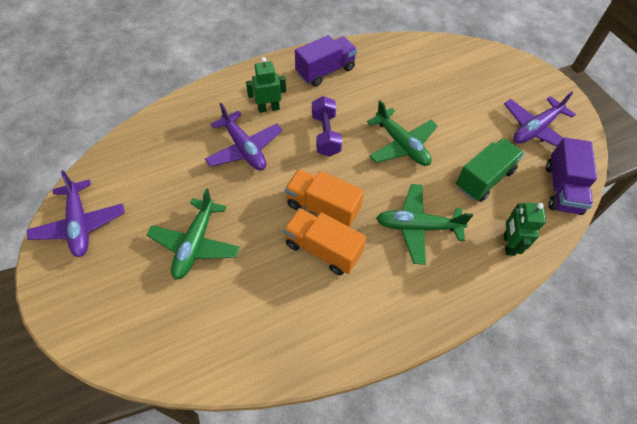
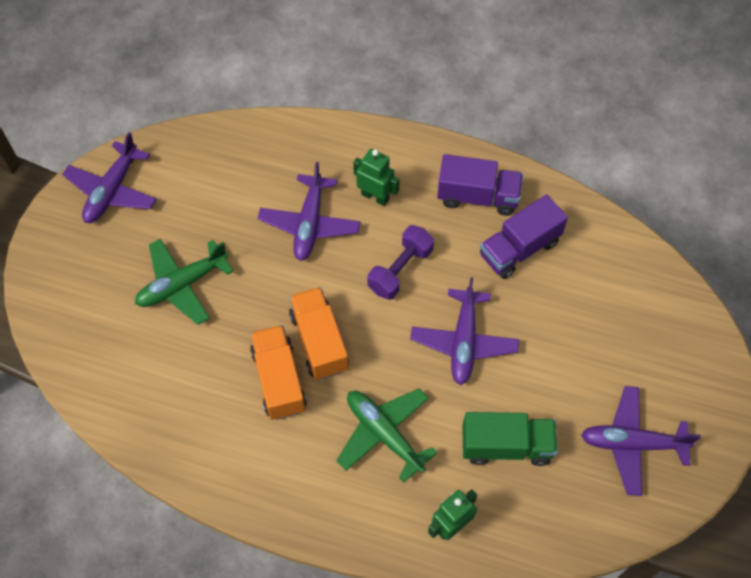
camera: 45 degrees right, 5 degrees up
green plane [367,100,438,166] -> purple plane [410,277,519,385]
purple truck [546,137,597,215] -> purple truck moved to [480,195,568,279]

